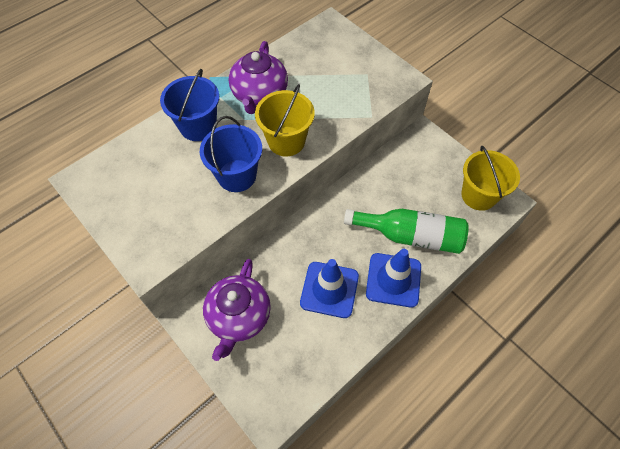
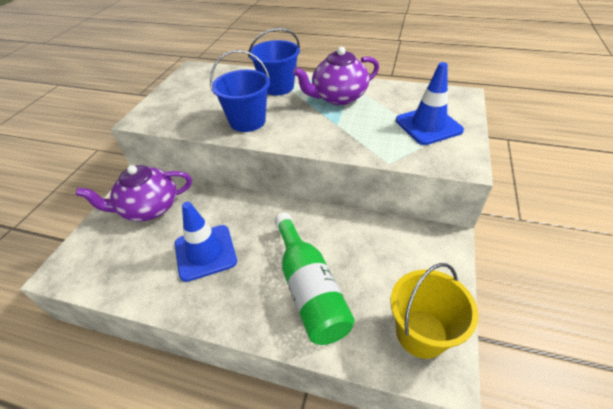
camera: 60 degrees right, 15 degrees down
yellow bucket [255,84,315,156] -> none
blue traffic cone [366,249,421,308] -> blue traffic cone moved to [396,62,464,145]

